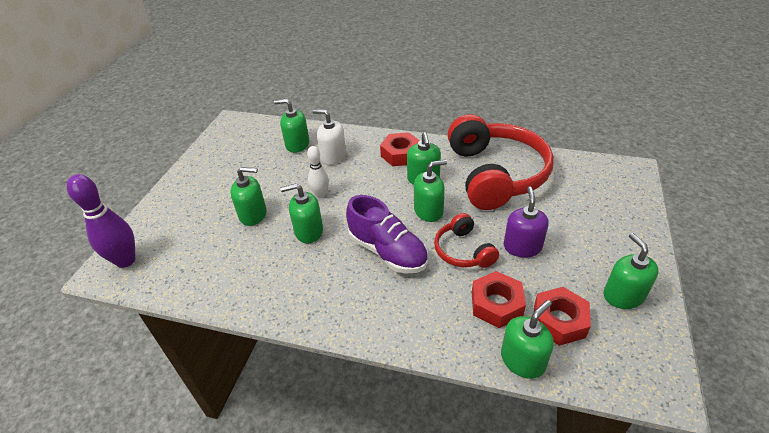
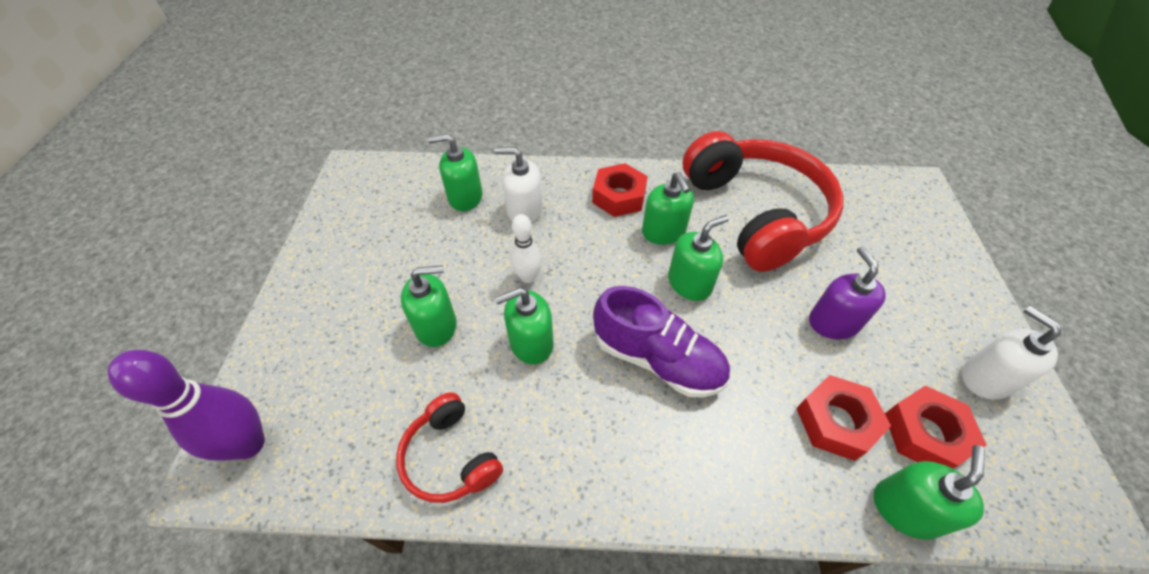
camera: 15 degrees left, 10 degrees up
red headphones [434,213,499,268] -> red headphones moved to [396,392,503,503]
green soap dispenser [603,233,658,309] -> white soap dispenser [962,306,1061,399]

